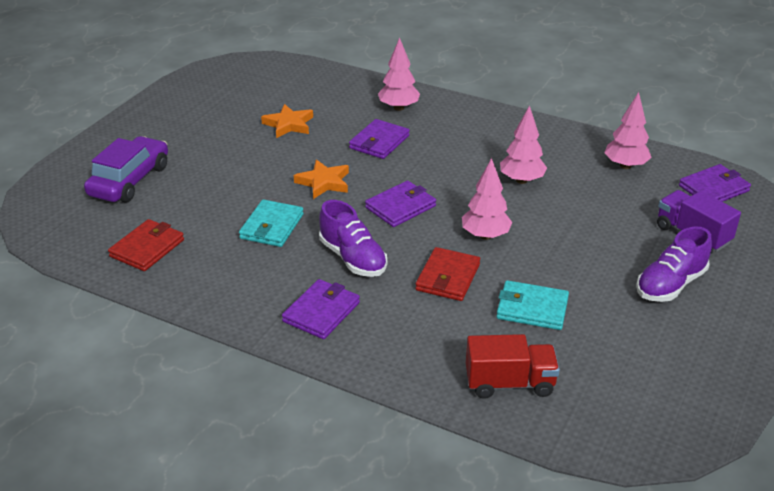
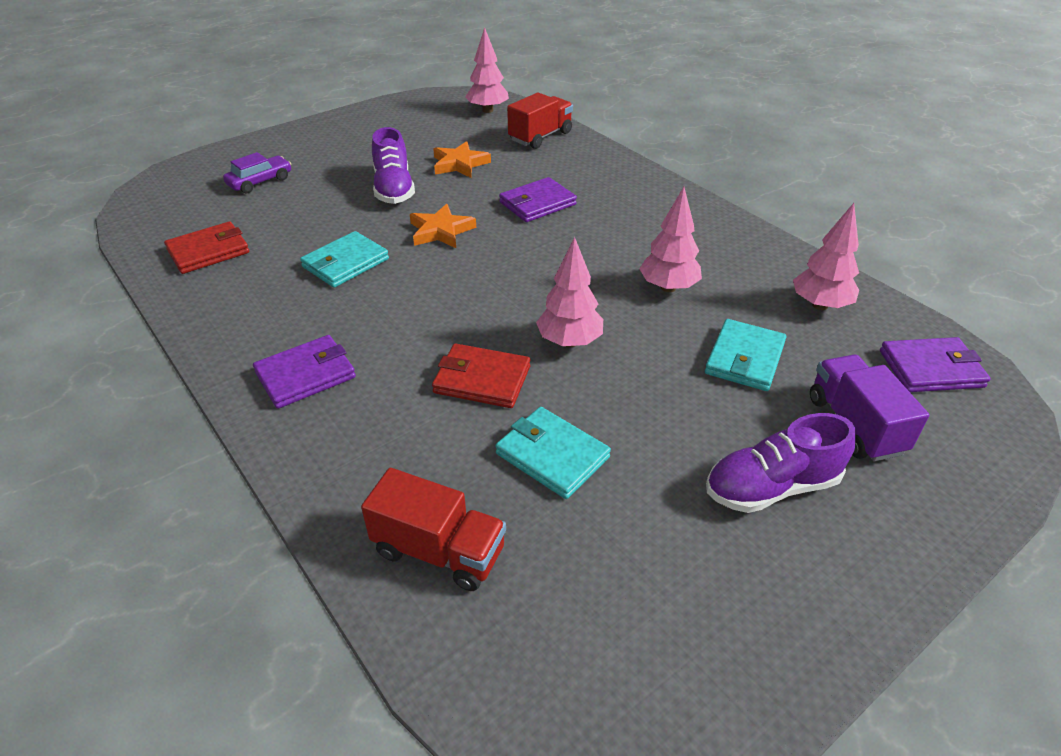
camera: 25 degrees right, 5 degrees up
purple car [84,136,168,202] -> purple car [223,152,291,193], size x0.60
purple shoe [319,200,387,277] -> purple shoe moved to [372,127,415,204]
purple wallet [365,181,436,227] -> none
pink tree [378,37,420,111] -> pink tree moved to [465,27,509,113]
red wallet [415,247,480,301] -> red wallet turned 60 degrees clockwise [432,344,530,408]
none -> red truck [507,93,573,149]
none -> turquoise wallet [705,319,786,391]

